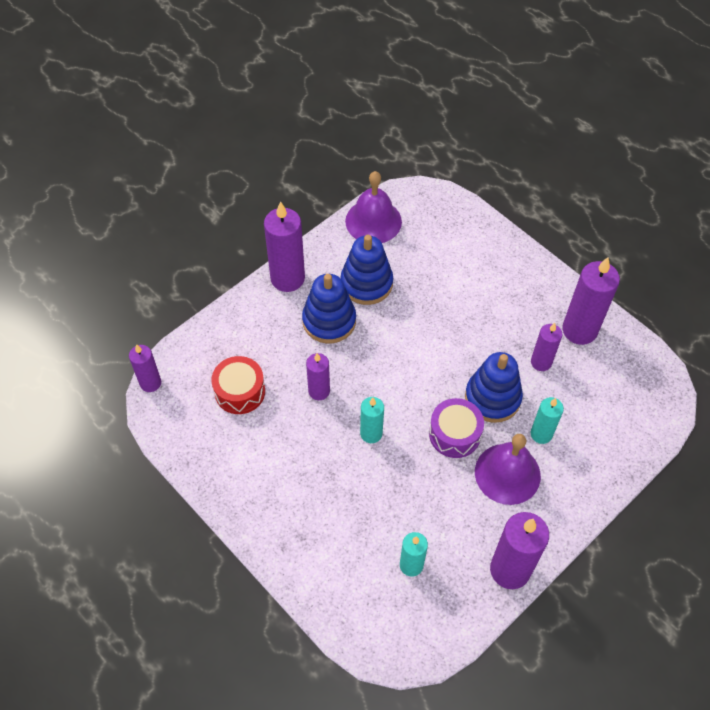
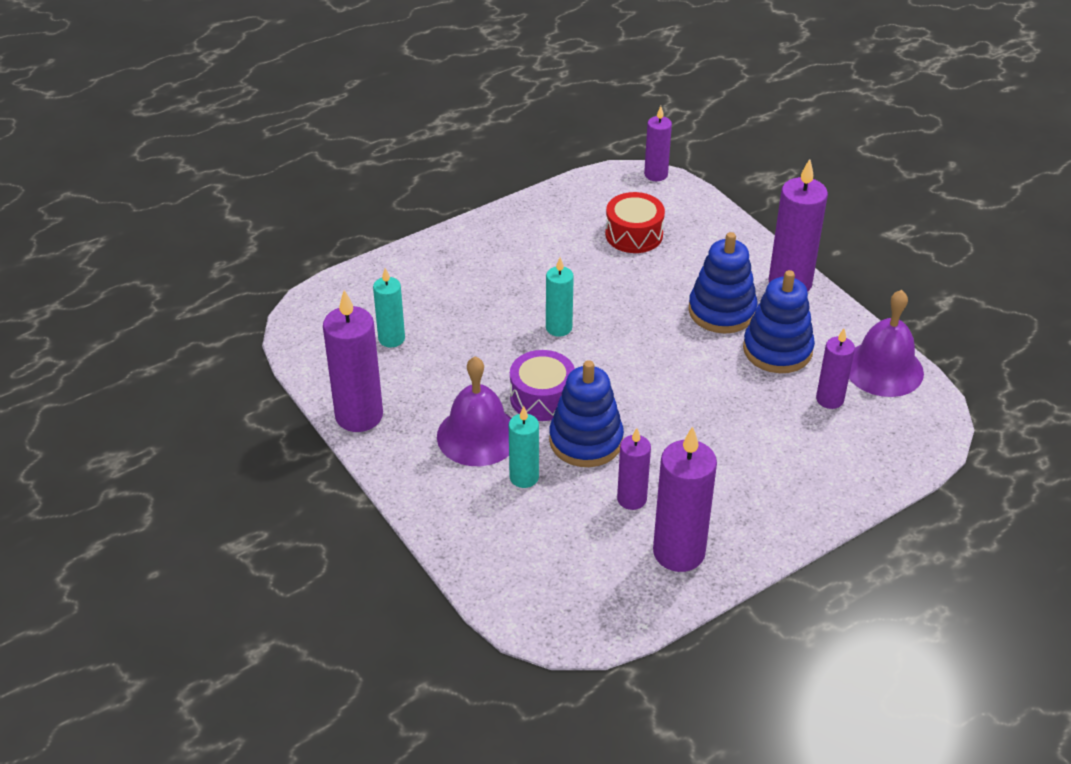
camera: 100 degrees right, 15 degrees down
purple candle [306,353,330,400] -> purple candle moved to [816,329,855,409]

